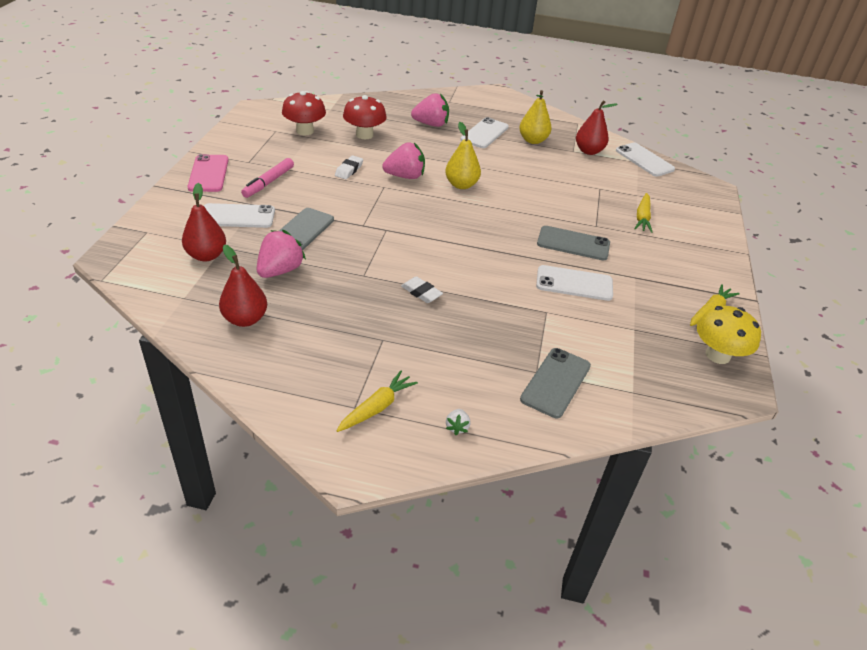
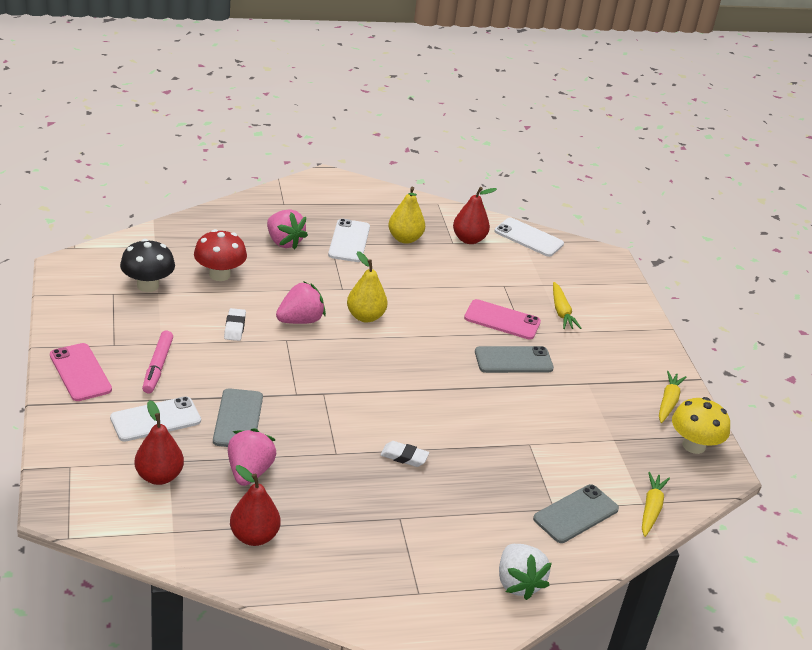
camera: 25 degrees left, 5 degrees down
red mushroom [282,91,326,135] -> black mushroom [120,239,175,292]
yellow carrot [336,371,418,432] -> yellow carrot moved to [642,472,670,537]
pink strawberry [411,93,449,127] -> pink strawberry turned 75 degrees clockwise [267,209,308,250]
white strawberry [446,409,471,435] -> white strawberry [499,544,552,600], size x2.17
grey phone [520,348,591,418] -> grey phone turned 45 degrees clockwise [533,484,619,543]
white phone [536,265,613,301] -> none
none -> pink phone [464,299,541,340]

